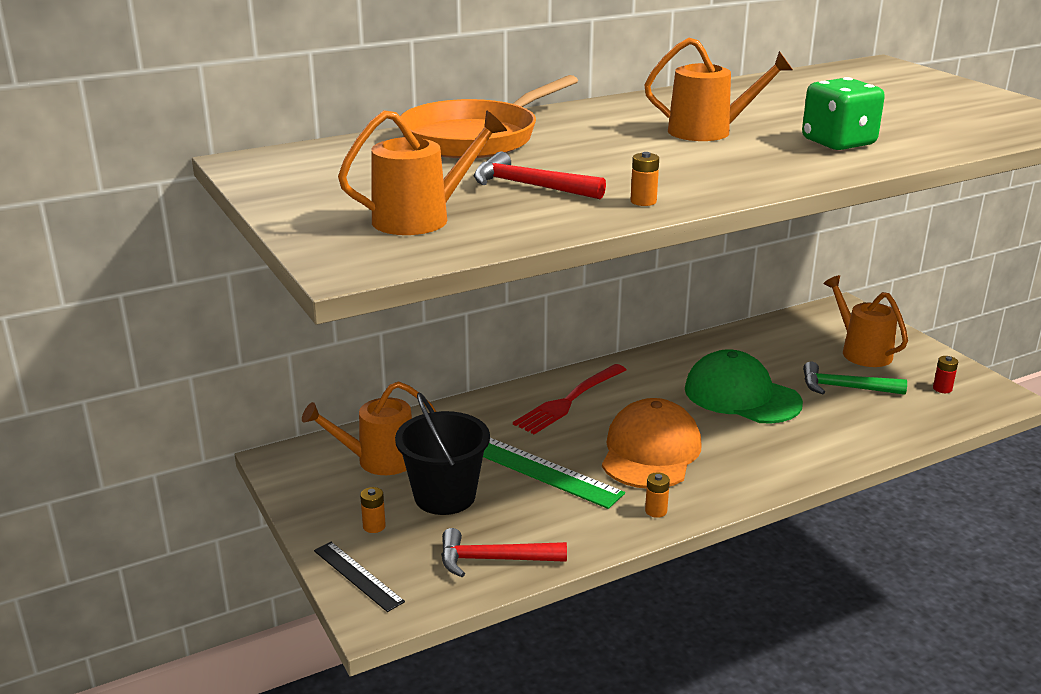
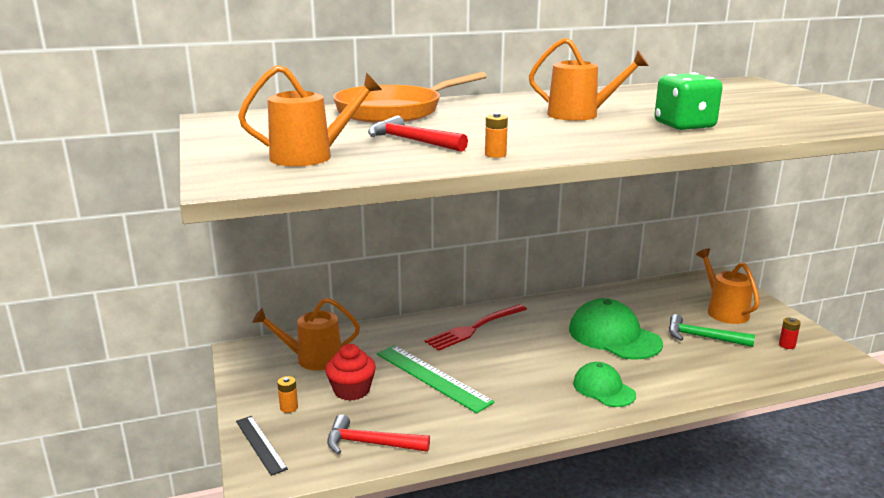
camera: 10 degrees right, 5 degrees down
black bucket [395,392,490,515] -> red cupcake [325,344,376,401]
orange cap [602,398,702,488] -> none
orange battery [645,472,670,518] -> none
none -> green cap [573,362,636,407]

